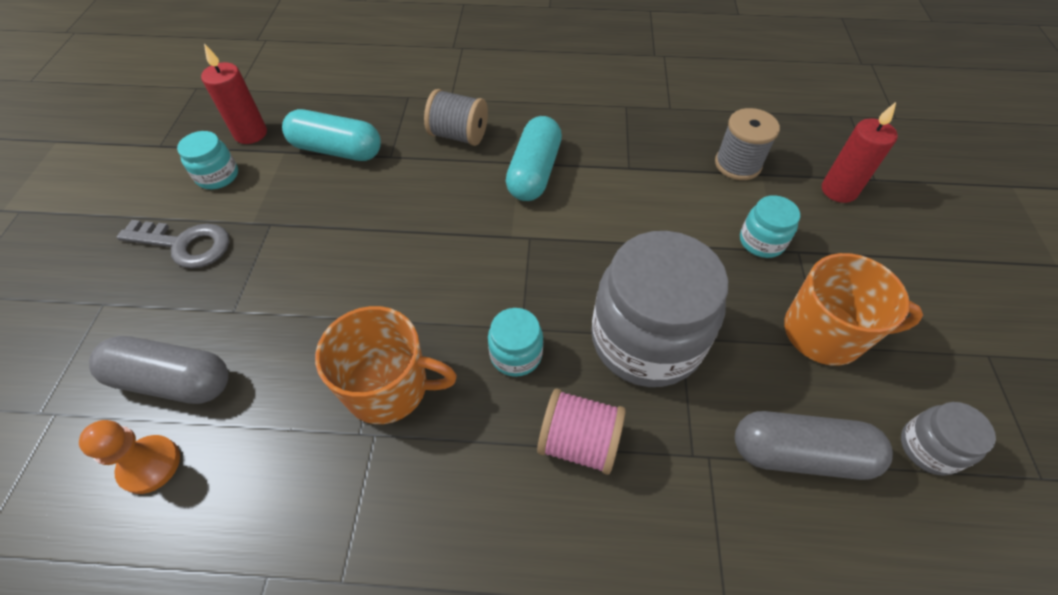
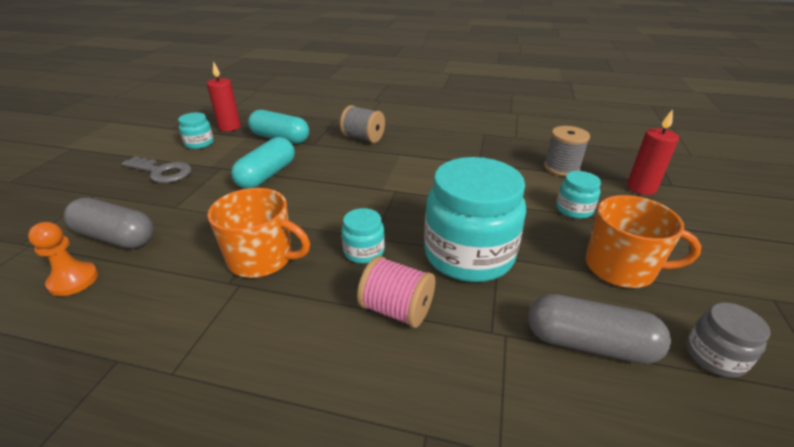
camera: 10 degrees right, 20 degrees down
turquoise capsule [506,116,562,201] -> turquoise capsule moved to [231,137,295,189]
grey jar [591,231,728,387] -> turquoise jar [424,157,526,282]

